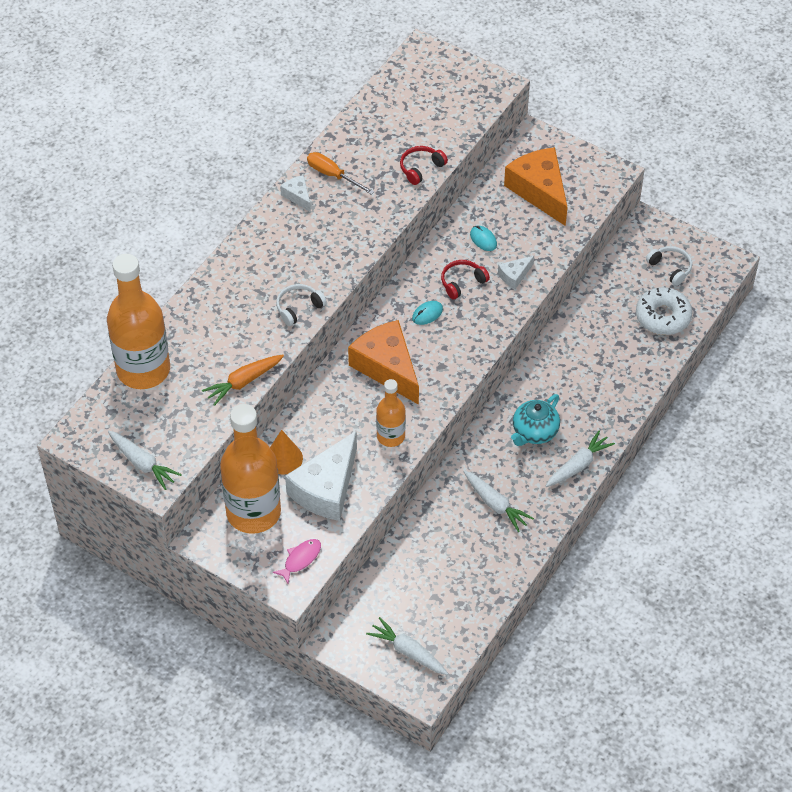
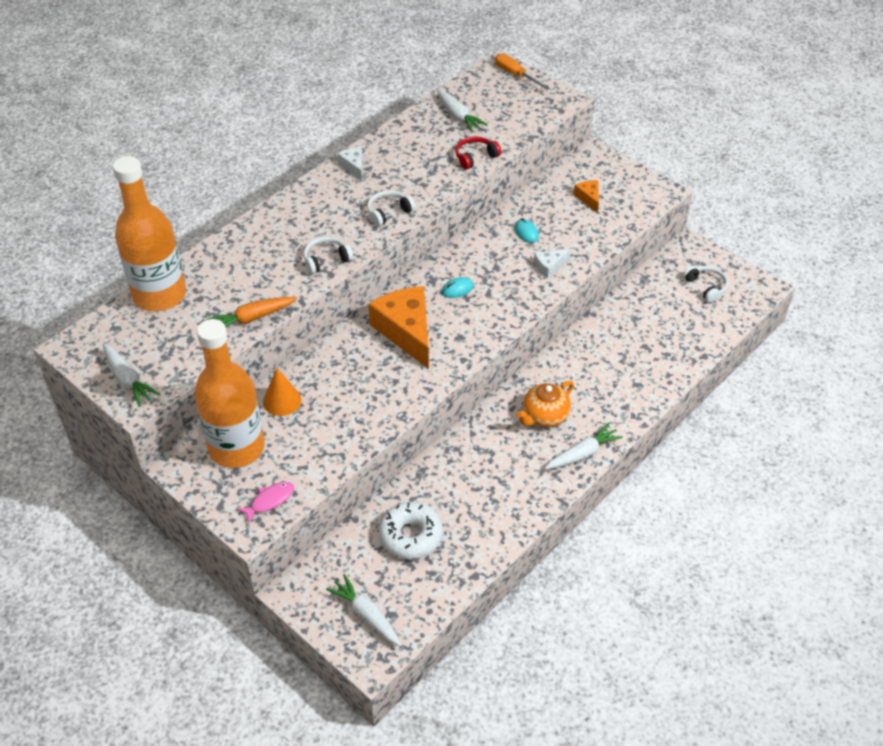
camera: 10 degrees right, 5 degrees down
white cheese [285,431,357,521] -> none
orange screwdriver [307,152,374,195] -> orange screwdriver moved to [495,54,550,90]
orange bottle [376,379,406,447] -> none
red headphones [441,260,490,299] -> none
white carrot [464,471,534,532] -> white carrot moved to [436,89,488,132]
orange cheese [504,147,568,226] -> orange cheese [574,180,599,213], size x0.46
turquoise teapot [511,394,560,446] -> orange teapot [516,381,574,427]
white donut [636,287,693,335] -> white donut moved to [379,502,443,559]
none -> white headphones [367,191,415,227]

